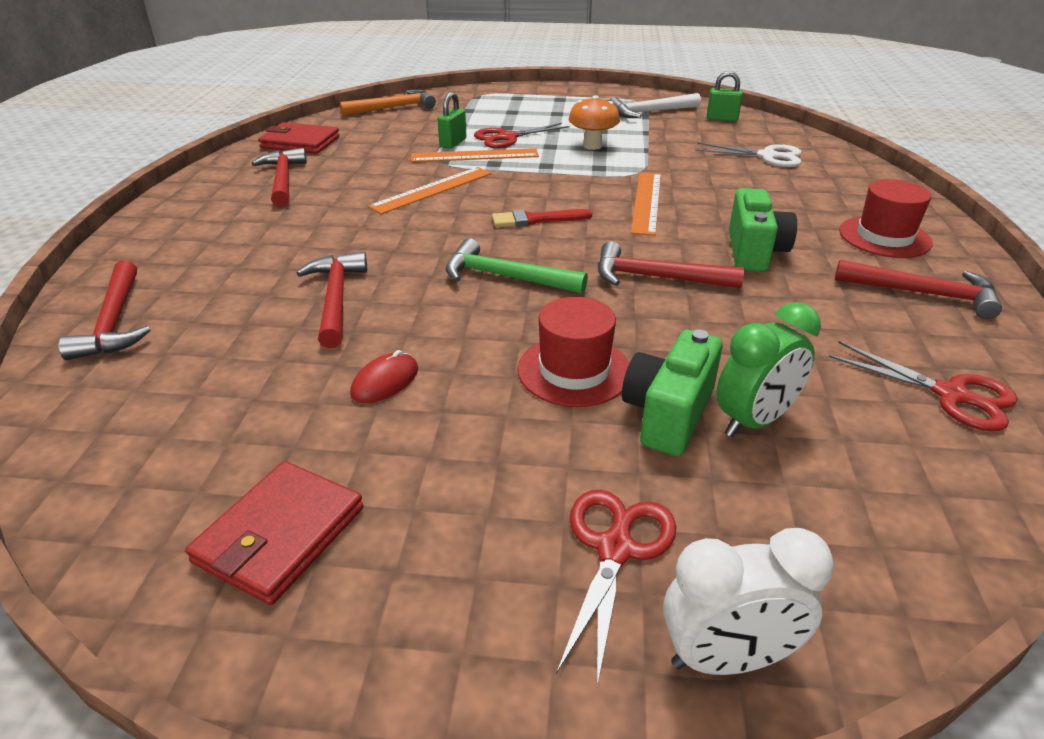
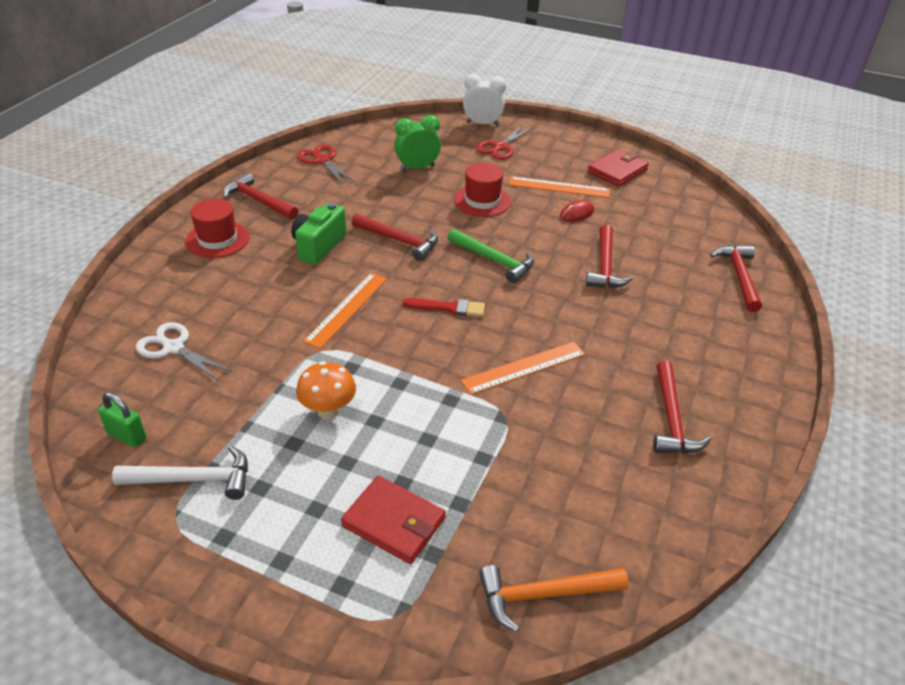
camera: 165 degrees left, 5 degrees up
red wallet [258,122,340,154] -> red wallet moved to [341,476,446,564]
orange ruler [411,148,539,162] -> orange ruler moved to [509,176,610,198]
green padlock [438,92,466,149] -> none
red scissors [474,123,570,148] -> none
green camera [622,330,723,456] -> none

